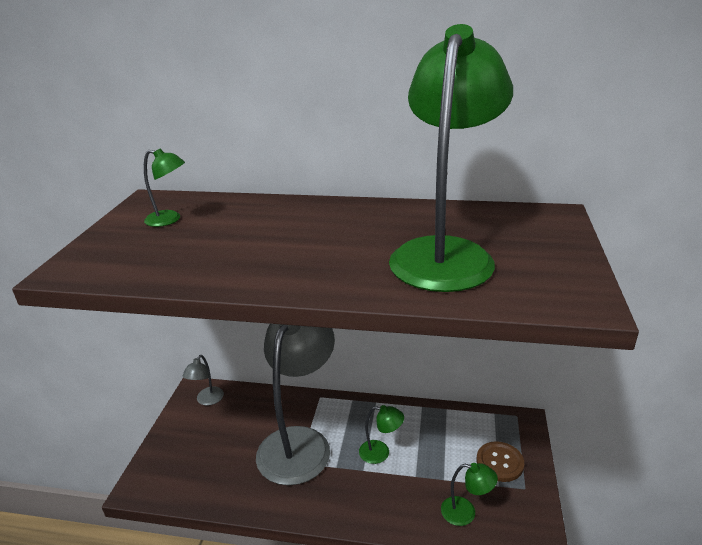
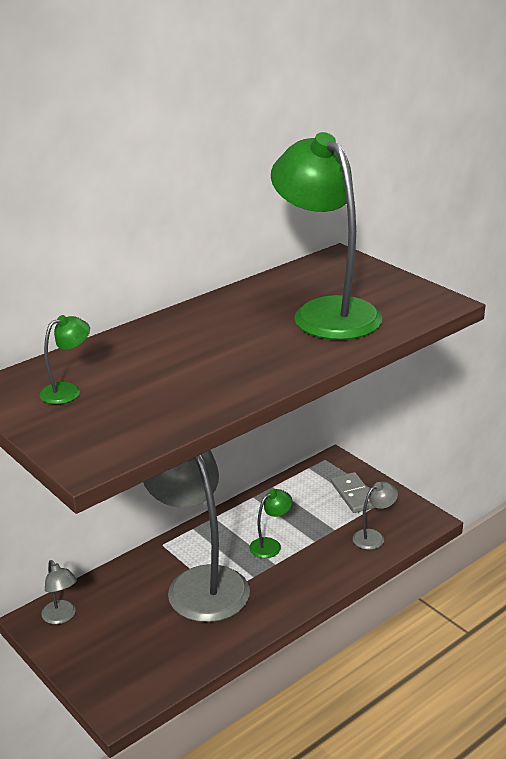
camera: 50 degrees left, 0 degrees up
green lamp [441,463,498,526] -> grey lamp [353,481,398,550]
brown button [477,441,524,482] -> grey domino [331,472,375,513]

